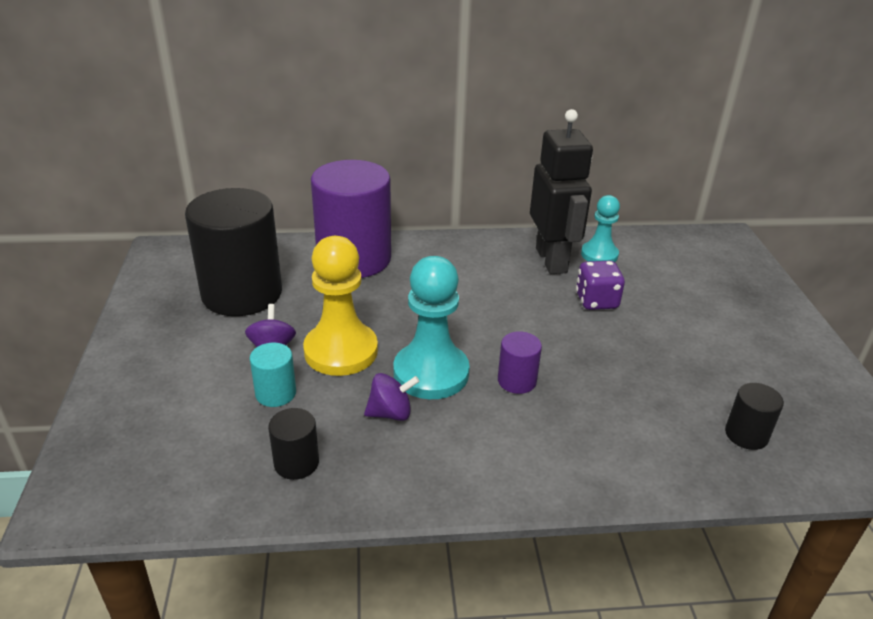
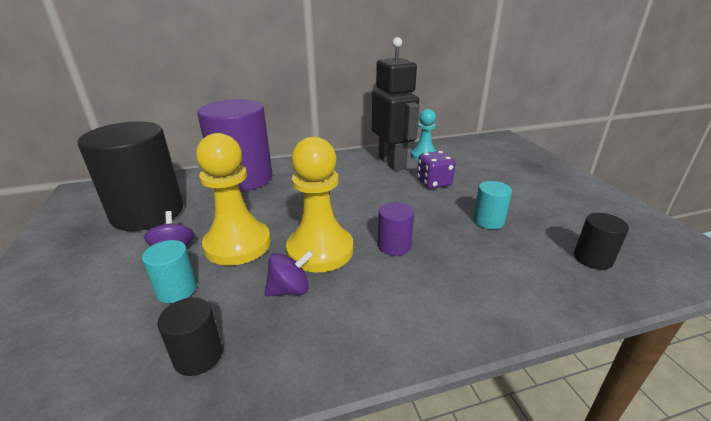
camera: 10 degrees left, 5 degrees down
turquoise pawn [393,256,470,399] -> yellow pawn [286,137,353,272]
none -> turquoise cylinder [473,181,512,229]

